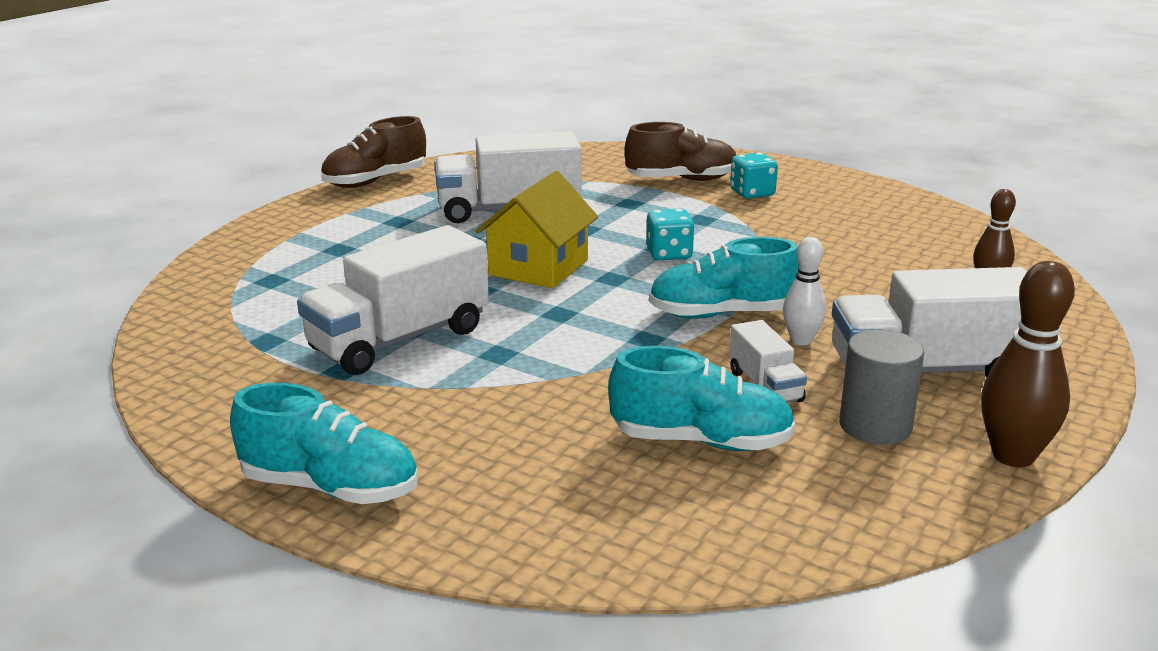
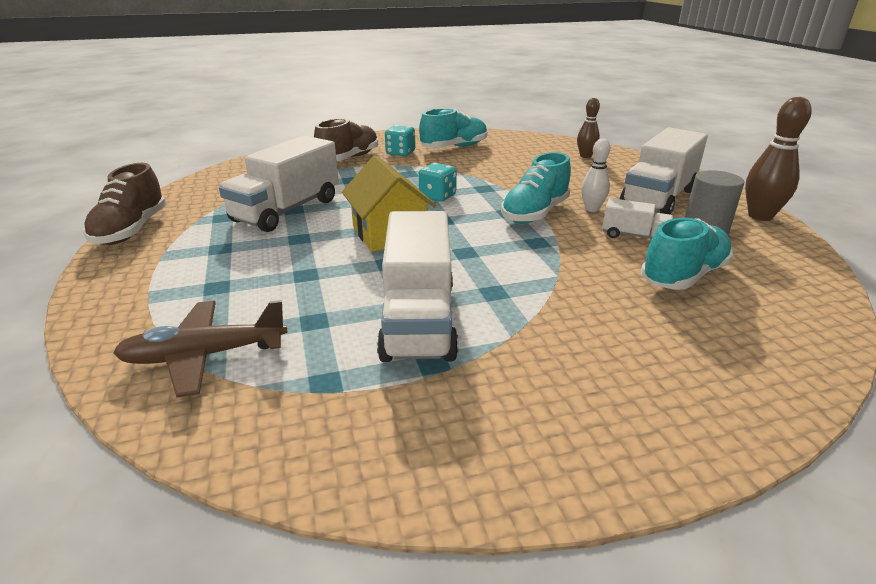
camera: 50 degrees left, 5 degrees up
turquoise shoe [230,383,418,504] -> turquoise shoe moved to [419,108,488,148]
none -> brown plane [113,300,288,397]

